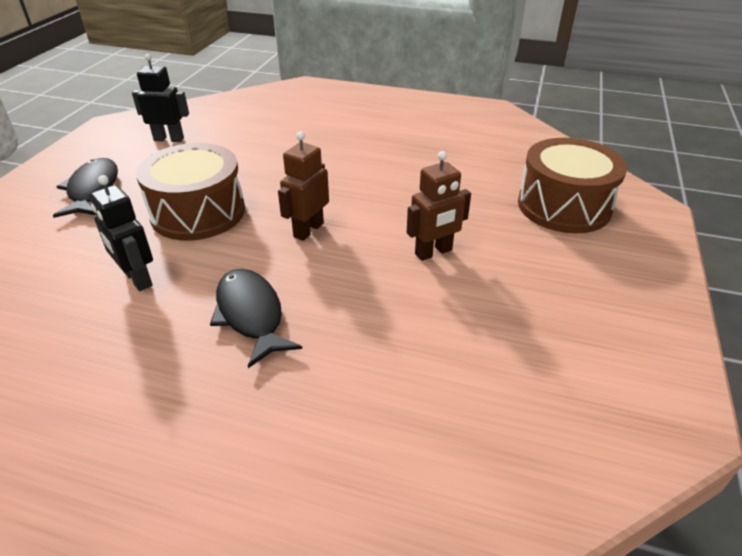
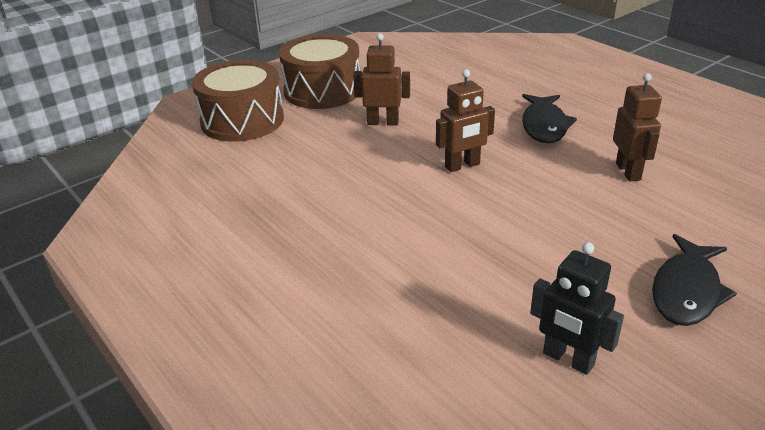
camera: 145 degrees left, 5 degrees down
black robot [89,175,153,291] -> brown robot [613,73,662,181]
brown drum [136,143,245,241] -> brown drum moved to [279,34,360,109]

